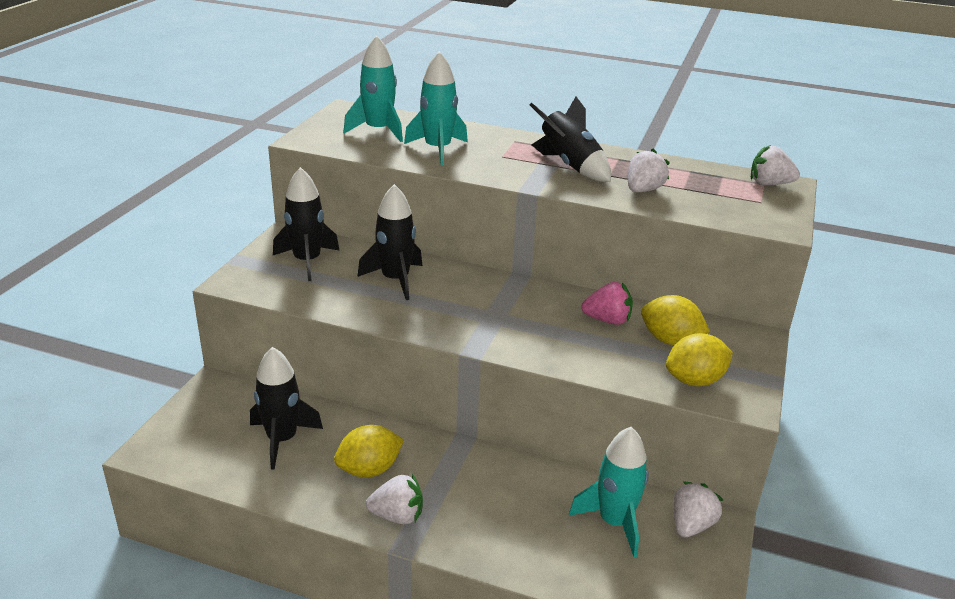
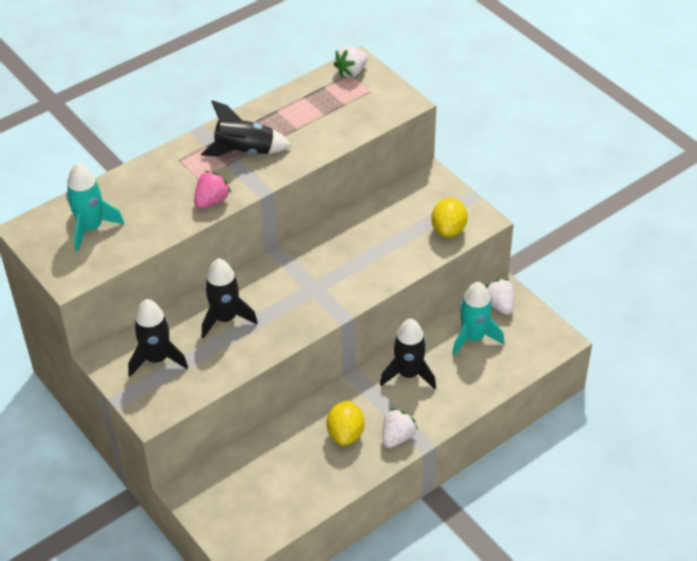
camera: 55 degrees left, 15 degrees up
black rocket [250,347,323,470] -> black rocket moved to [380,318,436,389]
turquoise rocket [404,51,468,165] -> none
pink strawberry [581,282,633,325] -> pink strawberry moved to [194,171,231,208]
white strawberry [628,149,670,192] -> none
yellow lemon [641,295,710,345] -> none

